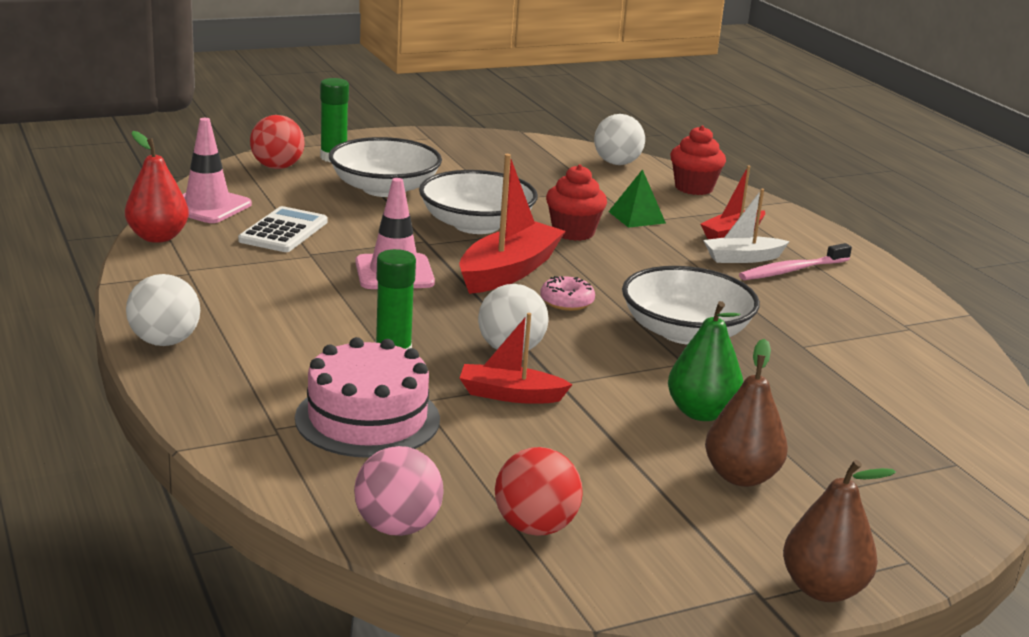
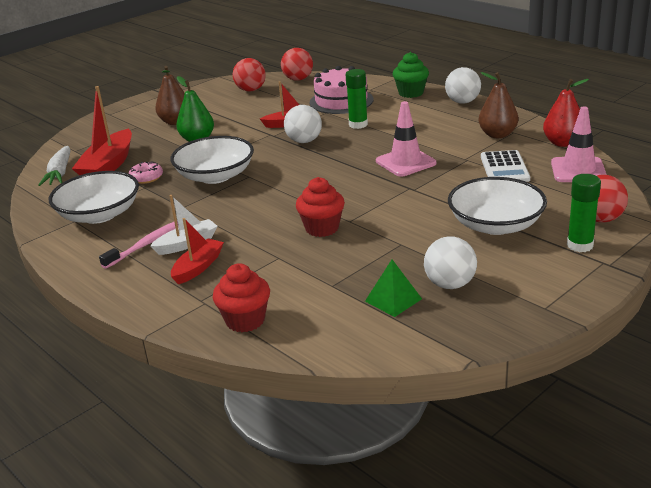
camera: 165 degrees right, 5 degrees up
pink ball [354,446,444,536] -> red ball [281,48,313,81]
white bowl [419,170,538,234] -> white bowl moved to [49,171,139,224]
red boat [459,154,565,294] -> red boat moved to [72,86,132,175]
pink donut [540,276,595,311] -> pink donut moved to [129,161,163,184]
white ball [594,114,645,165] -> white ball moved to [424,236,477,289]
green pyramid [608,169,666,228] -> green pyramid moved to [365,260,422,317]
brown pear [783,460,896,602] -> brown pear moved to [479,72,518,138]
none -> white carrot [38,146,71,186]
none -> green cupcake [393,52,429,98]

